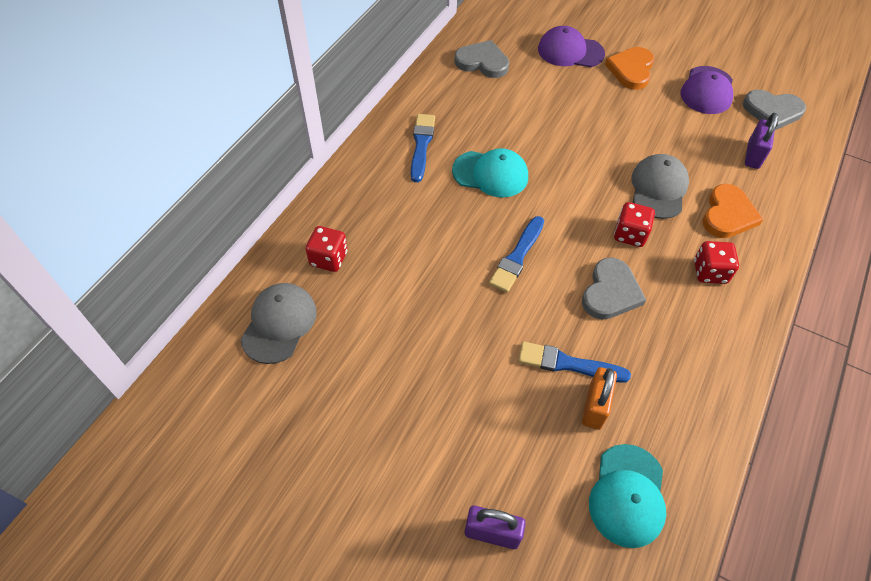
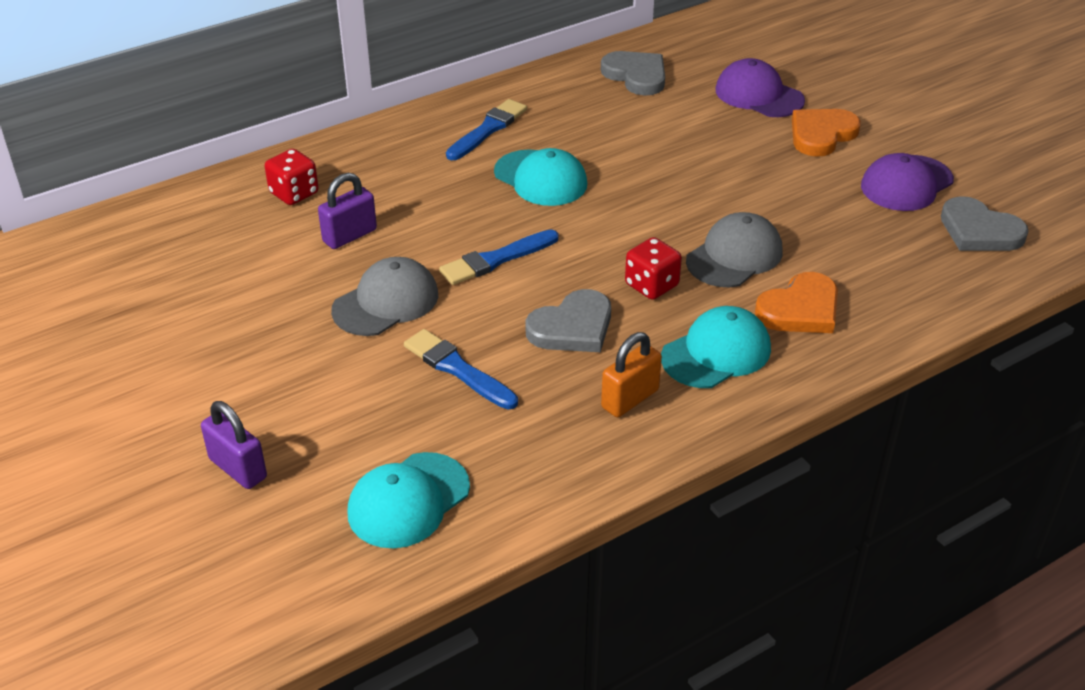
camera: 30 degrees right, 15 degrees down
grey cap [240,283,317,364] -> grey cap moved to [331,257,438,336]
orange padlock [582,367,617,430] -> orange padlock moved to [601,332,662,417]
red dice [694,241,739,284] -> turquoise cap [661,306,771,388]
purple padlock [745,113,778,169] -> purple padlock moved to [318,173,377,249]

